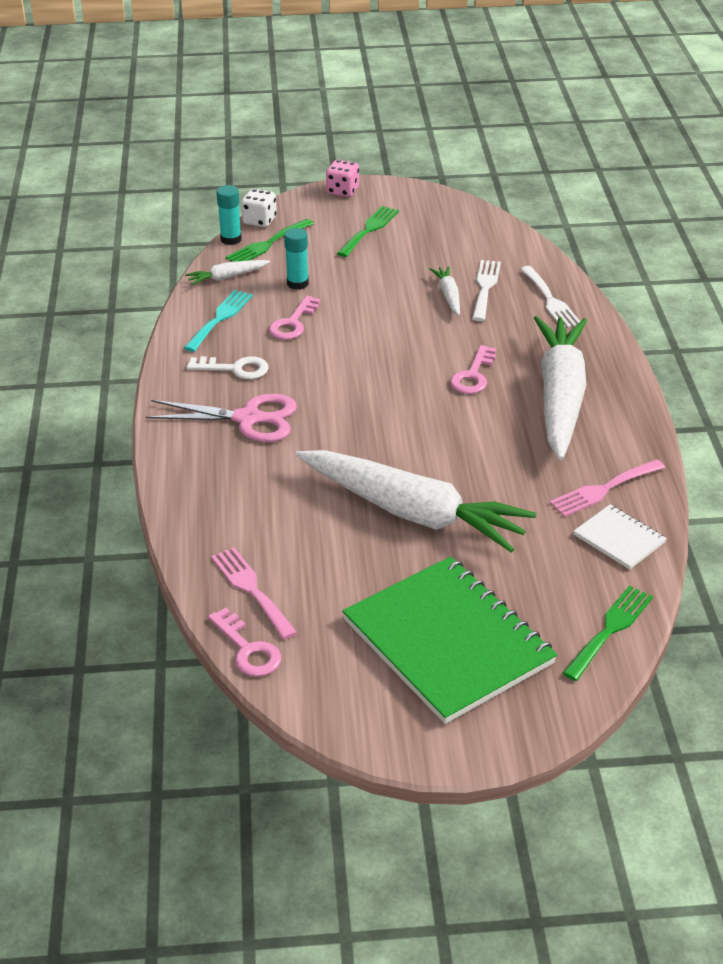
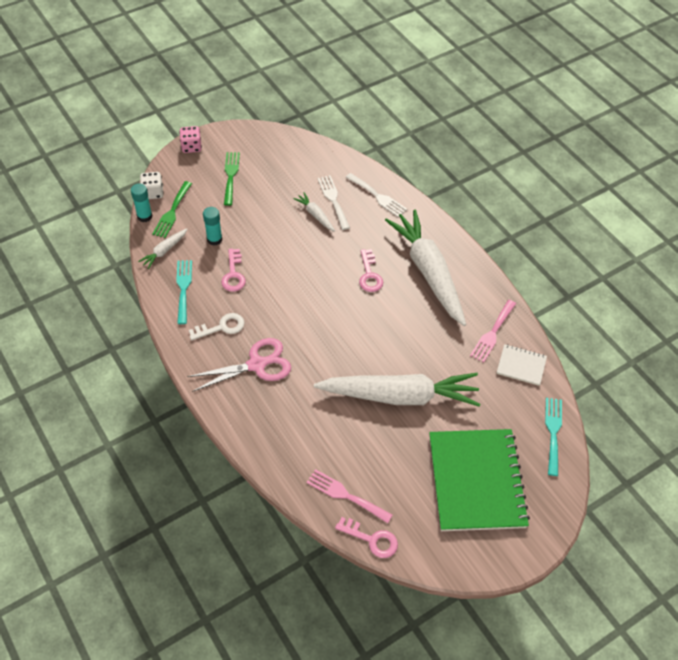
camera: 30 degrees left, 15 degrees up
green notebook [342,557,557,724] -> green notebook turned 60 degrees clockwise [429,429,530,531]
green fork [563,586,653,681] -> turquoise fork [545,398,562,476]

